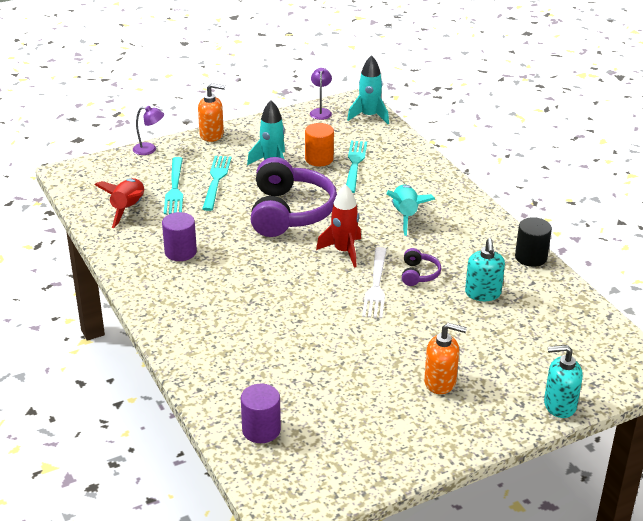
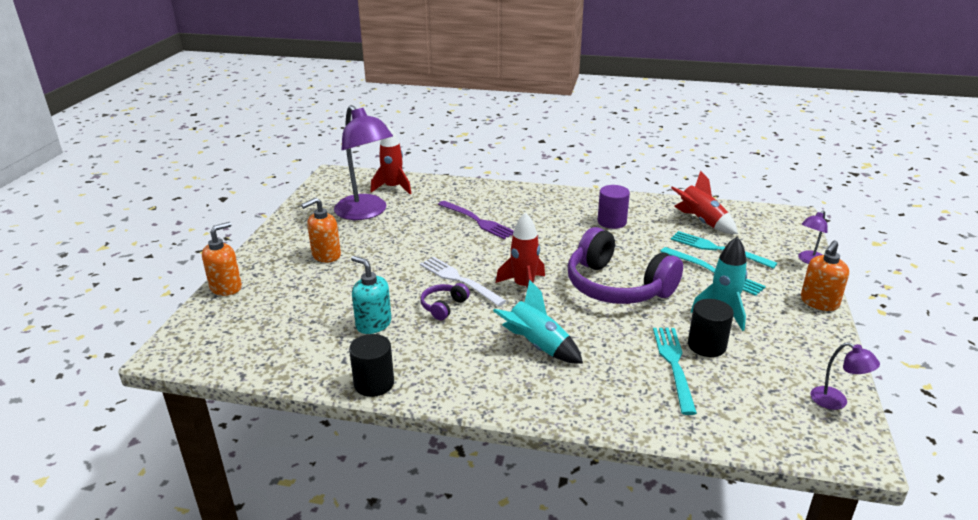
camera: 130 degrees right, 5 degrees down
purple cylinder [241,384,281,443] -> red rocket [371,125,412,195]
orange cylinder [305,123,334,166] -> black cylinder [688,299,734,357]
turquoise fork [346,141,367,193] -> turquoise fork turned 135 degrees counterclockwise [653,328,697,415]
turquoise rocket [347,55,389,124] -> none
purple headphones [402,248,441,286] -> purple headphones turned 75 degrees clockwise [420,283,470,320]
turquoise soap dispenser [544,345,583,418] -> orange soap dispenser [202,222,242,296]
none -> purple lamp [334,105,393,220]
none -> purple fork [438,201,514,239]

